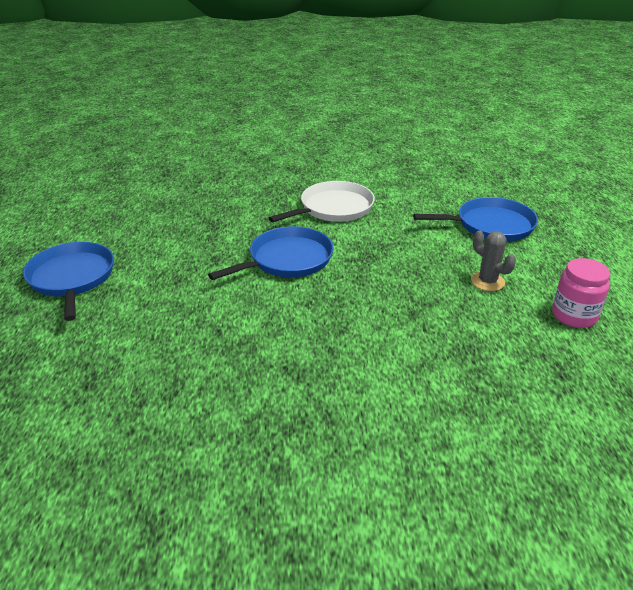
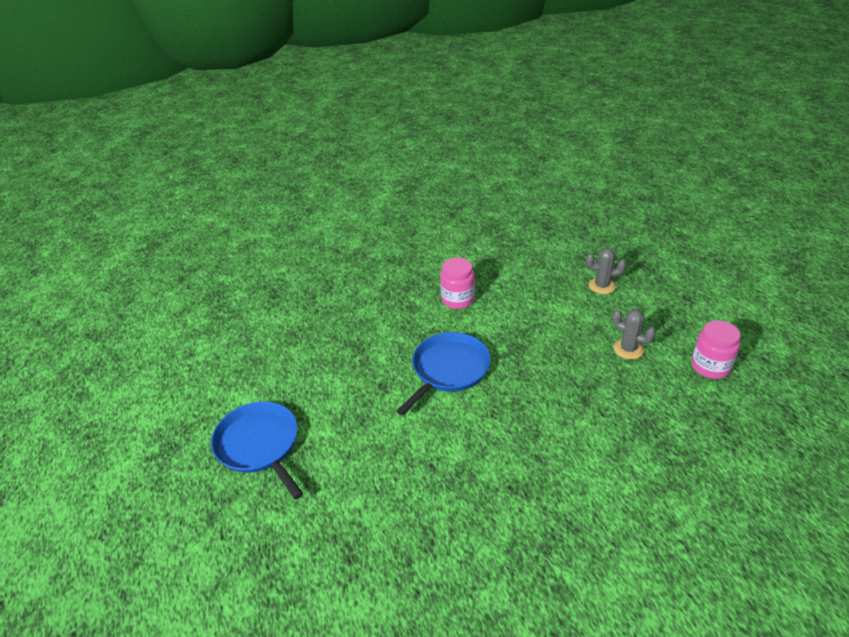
camera: 15 degrees left, 5 degrees up
white pan [269,181,375,222] -> pink jar [440,258,475,309]
blue pan [413,197,538,241] -> grey cactus [586,248,626,294]

